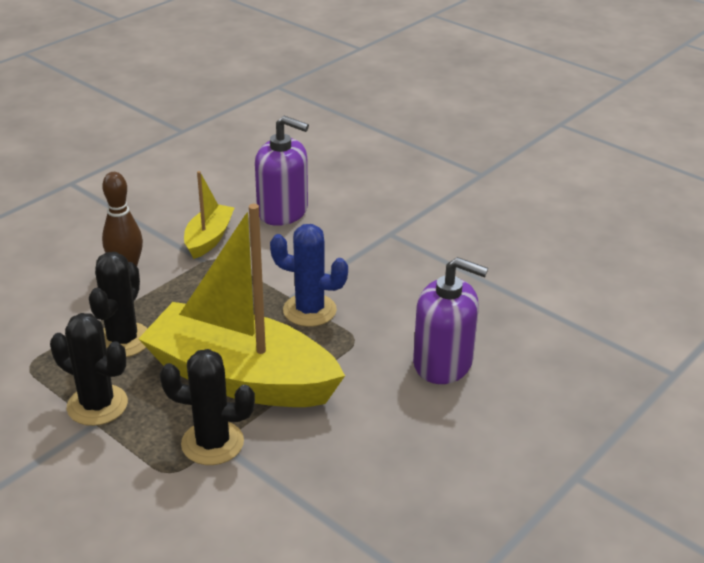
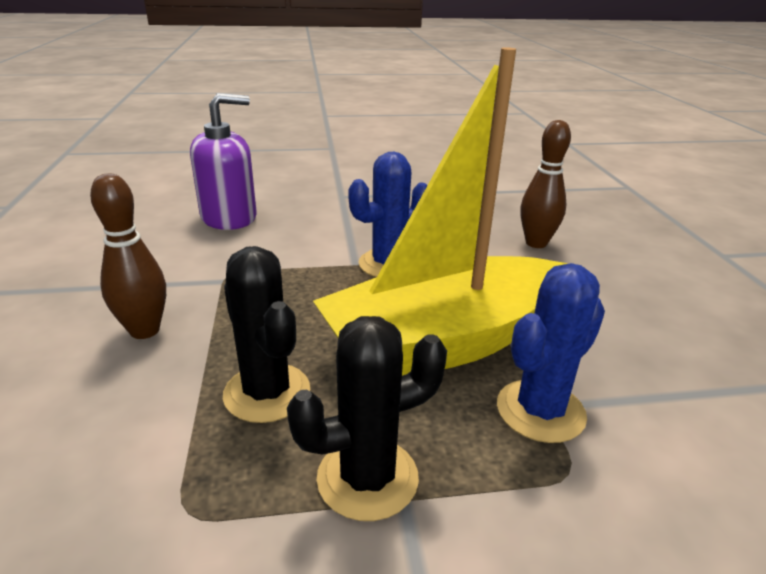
camera: 50 degrees left, 5 degrees down
black cactus [160,349,255,465] -> blue cactus [497,263,605,443]
yellow boat [184,171,234,259] -> none
purple soap dispenser [413,257,488,384] -> brown bowling pin [520,120,571,248]

